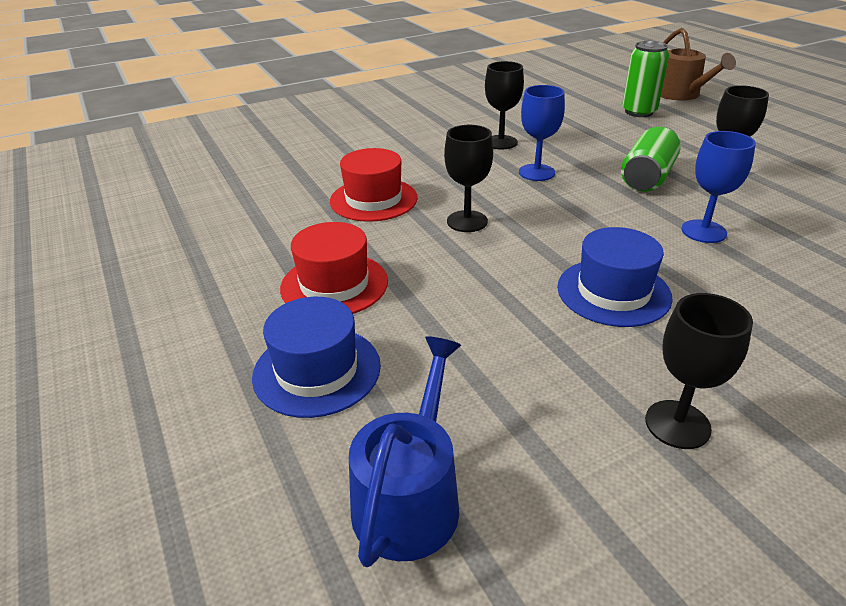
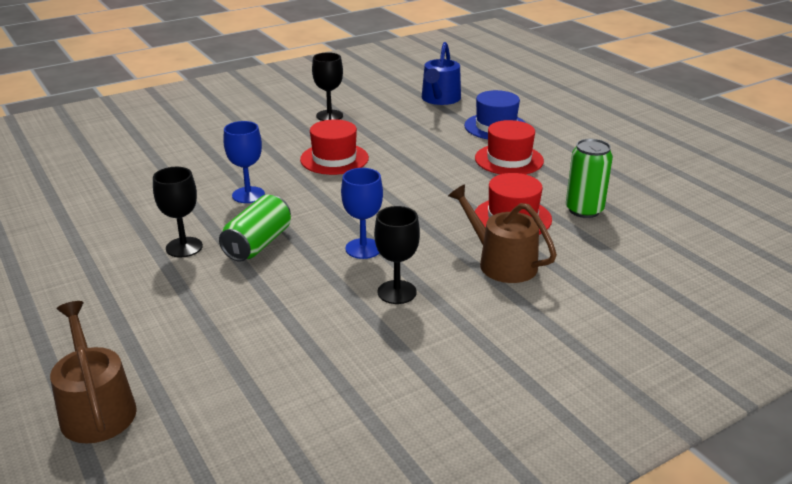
camera: 175 degrees right, 5 degrees down
black goblet [444,125,493,232] -> none
blue hat [557,227,673,327] -> red hat [300,119,369,175]
green can [622,41,669,117] -> green can moved to [566,139,613,218]
none -> brown watering can [448,184,557,283]

